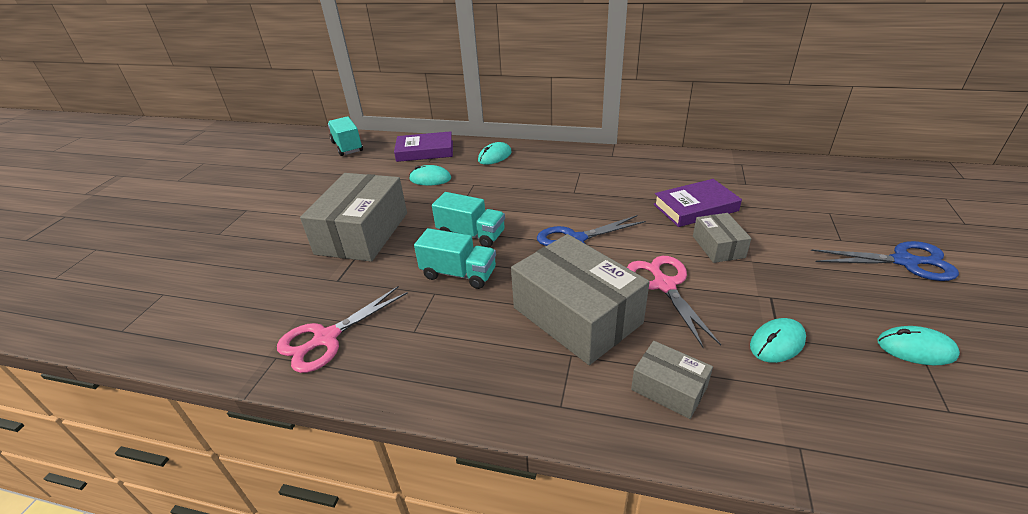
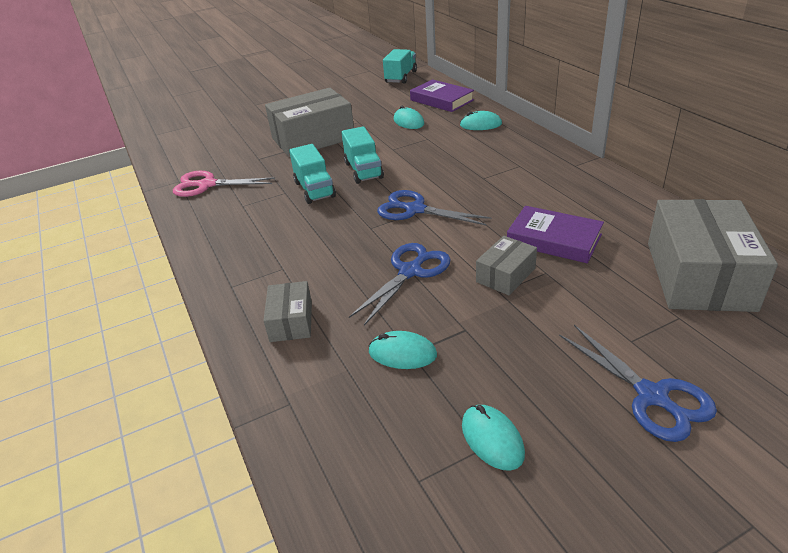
camera: 50 degrees right, 0 degrees up
grey box [511,234,649,365] -> grey box moved to [648,199,778,312]
pink scissors [627,256,721,348] -> blue scissors [349,243,451,325]

